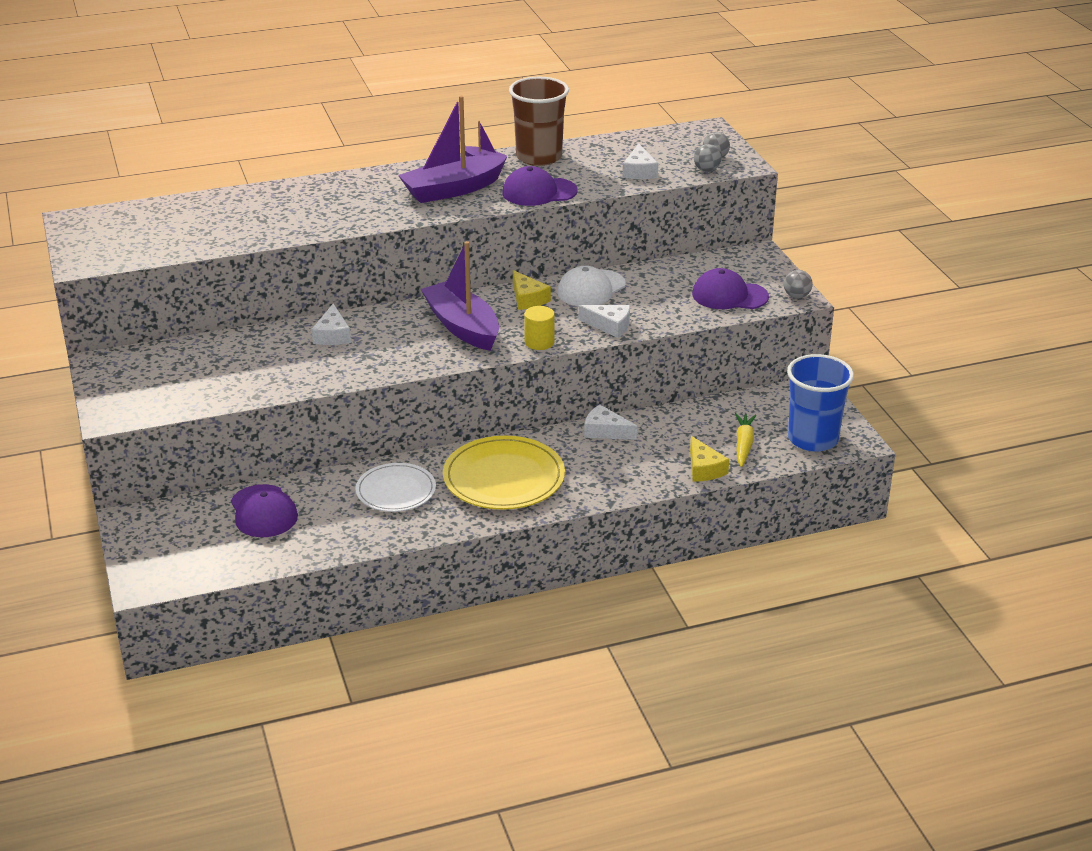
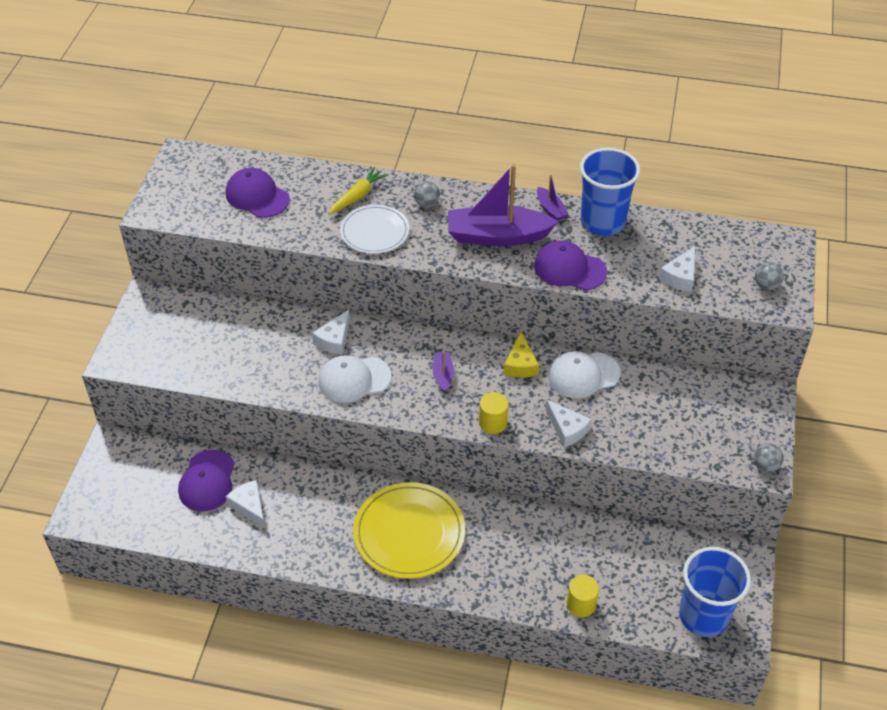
camera: 30 degrees right, 15 degrees up
white plate [356,463,436,512] -> white plate moved to [340,205,409,254]
purple boat [421,241,499,351] -> purple boat [433,351,454,393], size x0.45
brown cup [509,77,569,166] -> blue cup [580,148,640,236]
white cheese [584,405,637,440] -> white cheese moved to [226,480,265,528]
yellow cheese [690,436,729,482] -> yellow cylinder [567,575,599,617]
purple cap [692,268,769,309] -> purple cap moved to [226,168,290,218]
grey ball [694,144,722,172] -> grey ball moved to [414,181,440,208]
yellow carrot [735,413,756,467] -> yellow carrot moved to [328,167,388,214]
none -> white cap [318,355,392,403]

